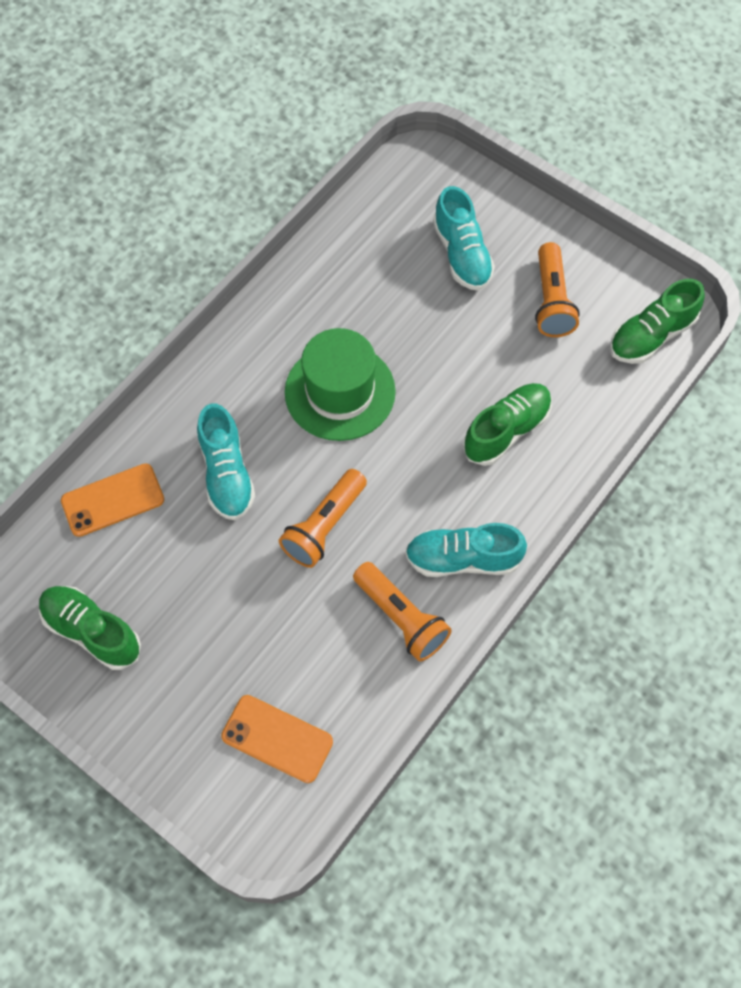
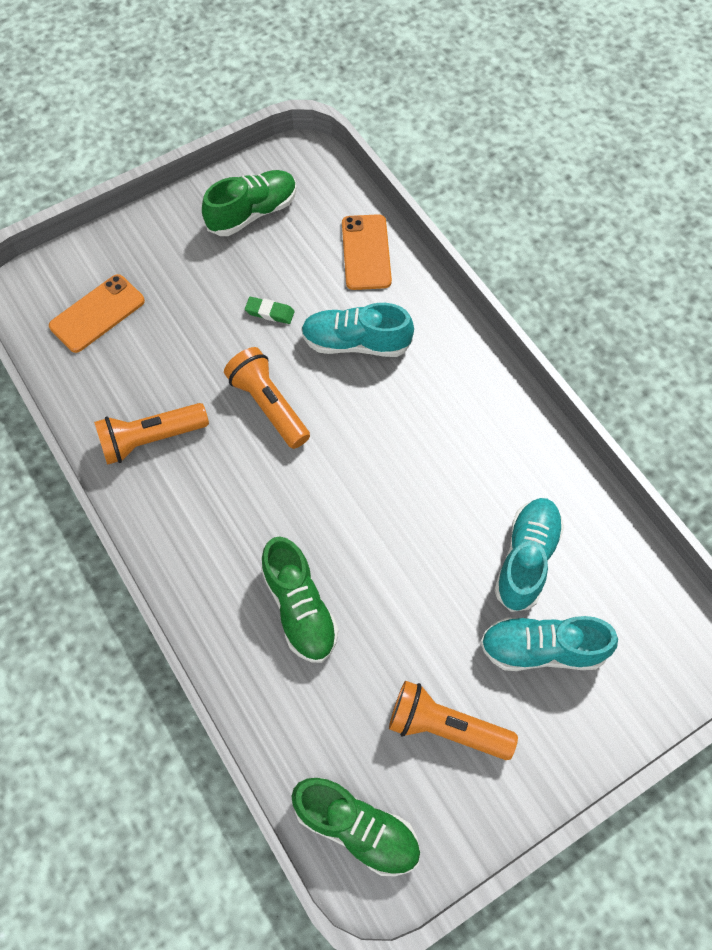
camera: 110 degrees right, 0 degrees up
green hat [285,328,396,441] -> none
turquoise shoe [405,523,527,577] -> turquoise shoe moved to [494,498,564,612]
green shoe [610,279,705,364] -> green shoe turned 135 degrees clockwise [291,778,420,876]
none -> green eraser [245,297,295,324]

